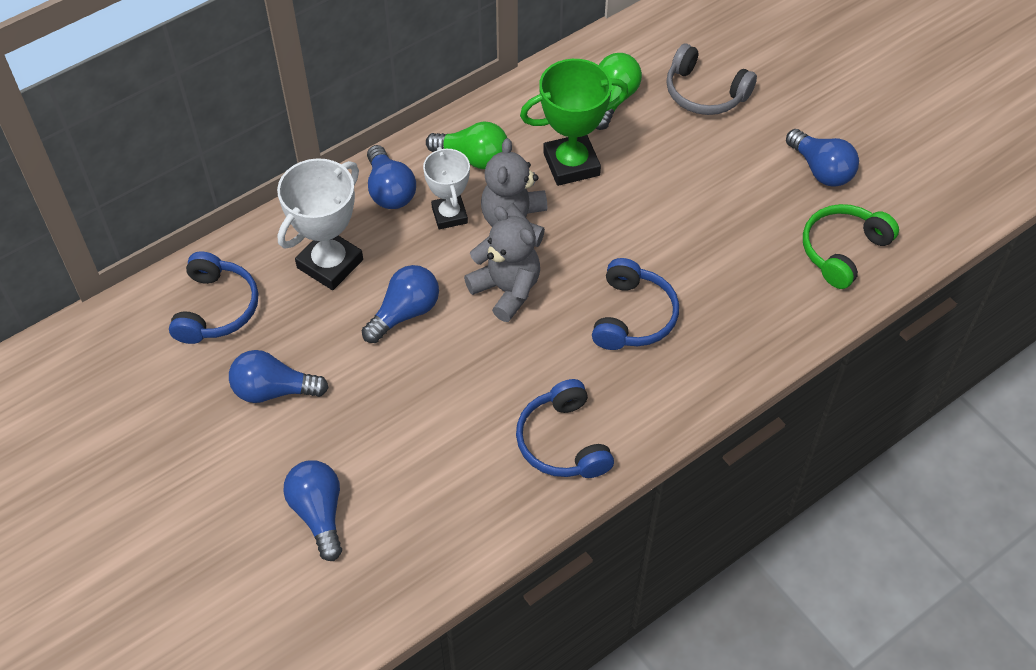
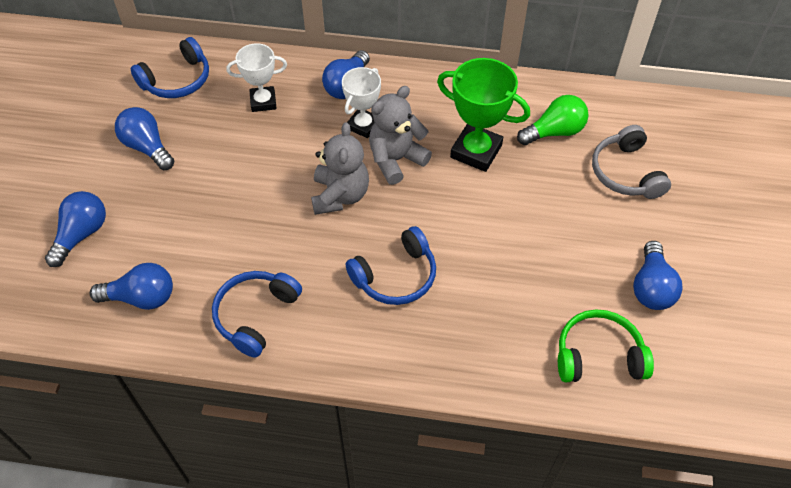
camera: 45 degrees right, 0 degrees up
white trophy [277,158,363,290] -> white trophy [226,43,287,112], size x0.64
blue light bulb [362,265,439,343] -> blue light bulb moved to [90,263,173,310]
green light bulb [426,122,507,169] -> none

